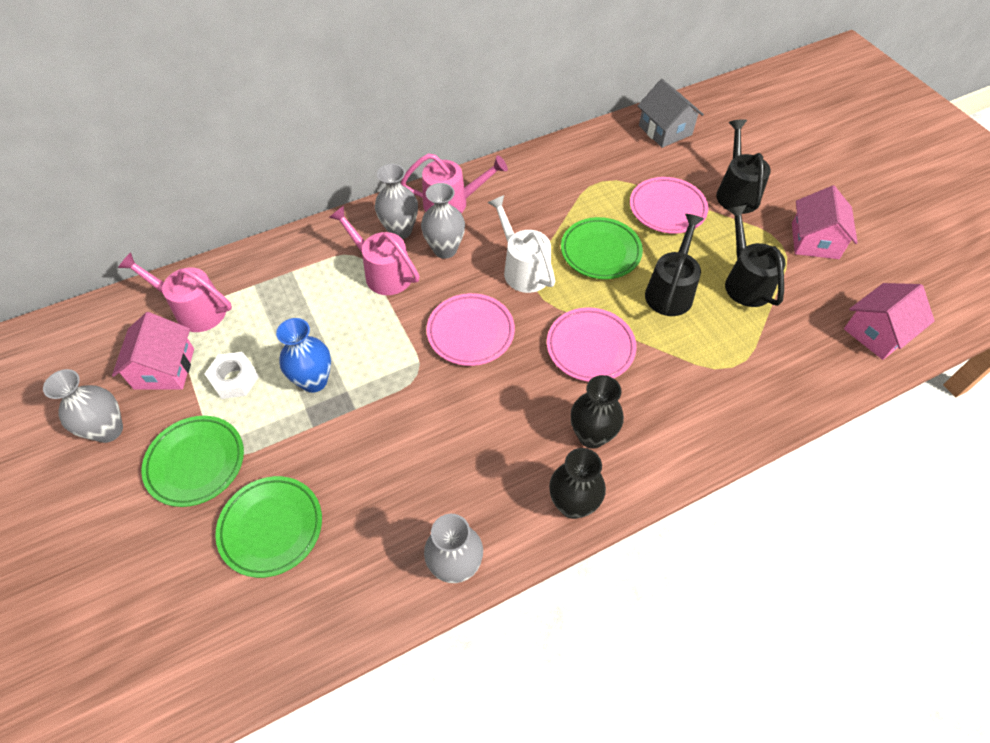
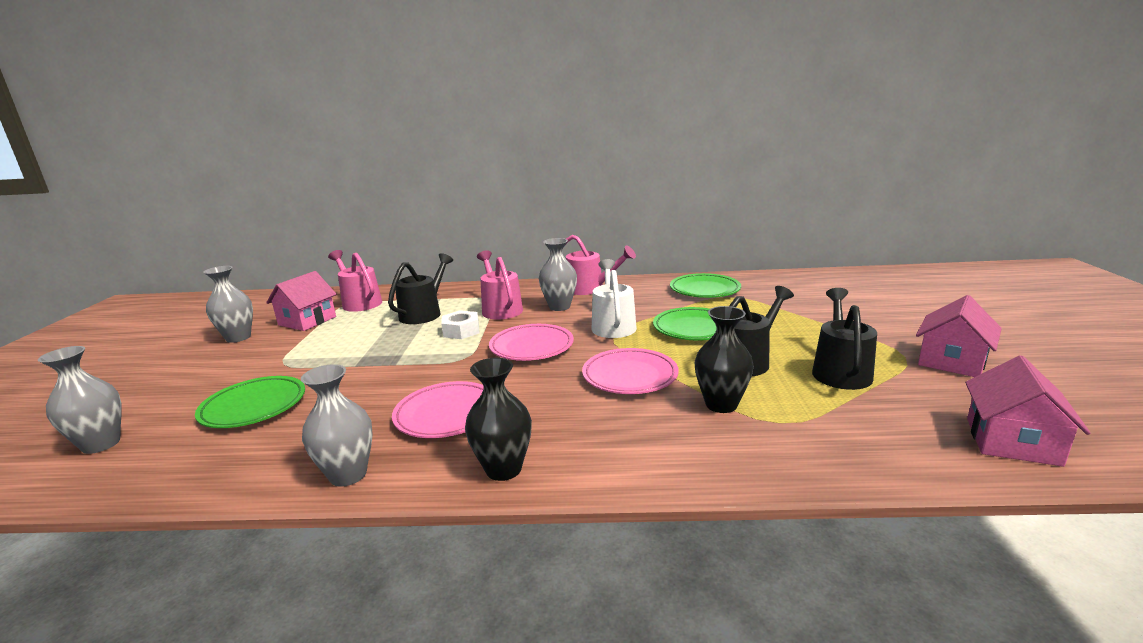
camera: 30 degrees right, 35 degrees down
green plate [141,416,244,507] -> green plate moved to [670,273,741,298]
white nut [204,352,259,399] -> white nut moved to [441,310,480,339]
blue vase [276,318,331,393] -> none
grey vase [375,164,418,239] -> grey vase moved to [38,346,122,454]
black vase [571,375,624,449] -> black vase moved to [695,306,754,413]
pink plate [630,177,708,234] -> pink plate moved to [392,381,484,438]
grey house [638,79,704,148] -> none
black watering can [716,119,771,214] -> black watering can moved to [388,253,453,324]
pink house [844,283,935,360] -> pink house turned 60 degrees counterclockwise [965,355,1091,467]

